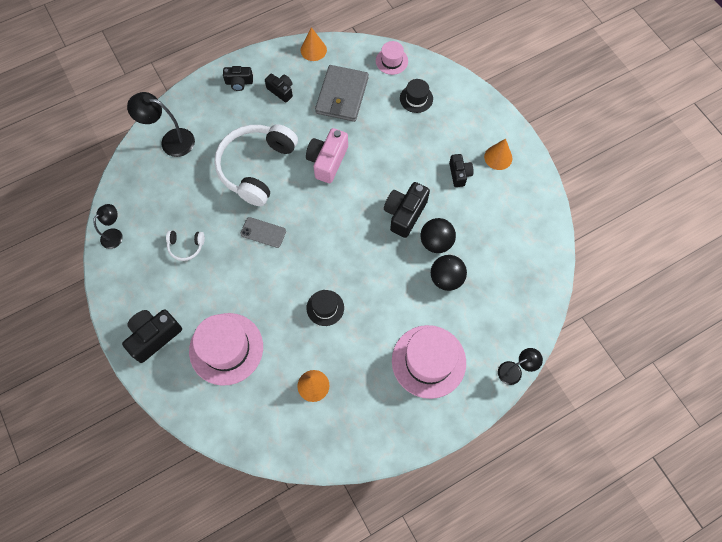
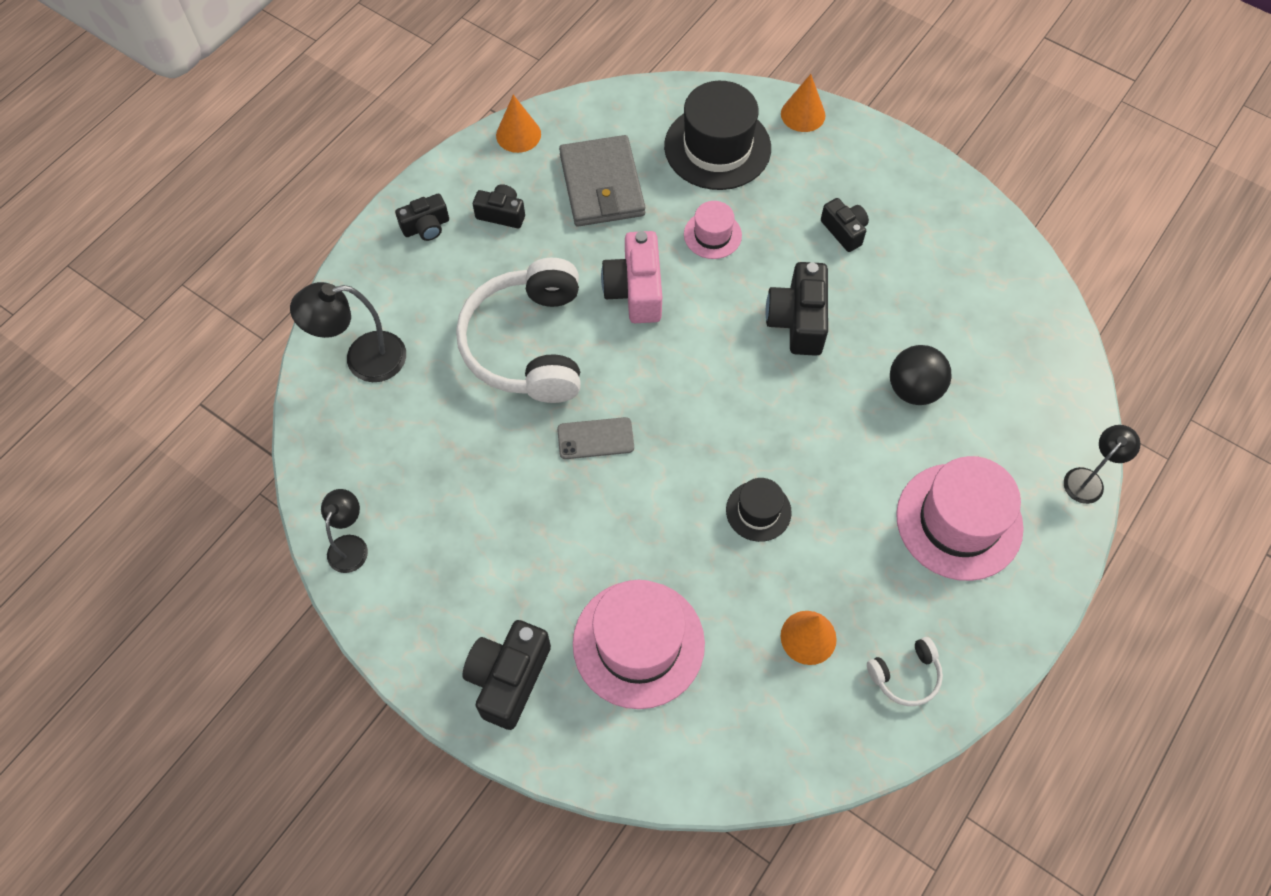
camera: 25 degrees left, 5 degrees down
white headphones [166,231,205,261] -> white headphones moved to [867,637,943,706]
pink hat [376,41,408,75] -> pink hat moved to [684,201,742,259]
black hat [400,79,433,113] -> black hat [664,81,771,190], size x1.91
black ball [421,218,456,253] -> none
orange cone [484,138,513,170] -> orange cone moved to [781,74,826,132]

